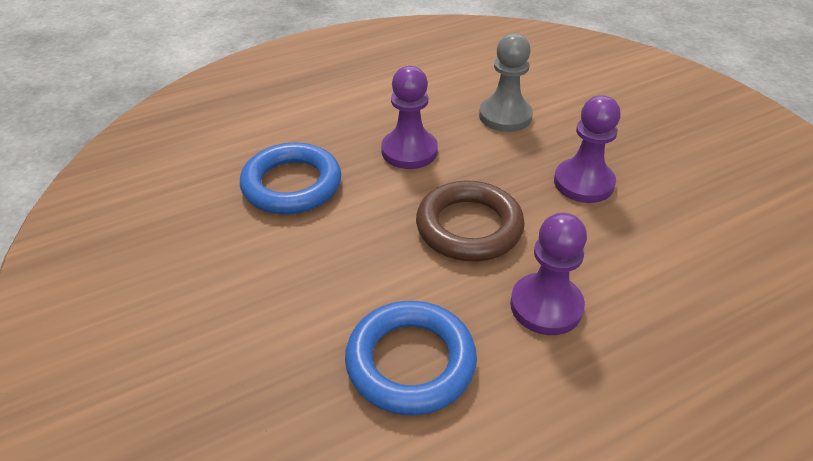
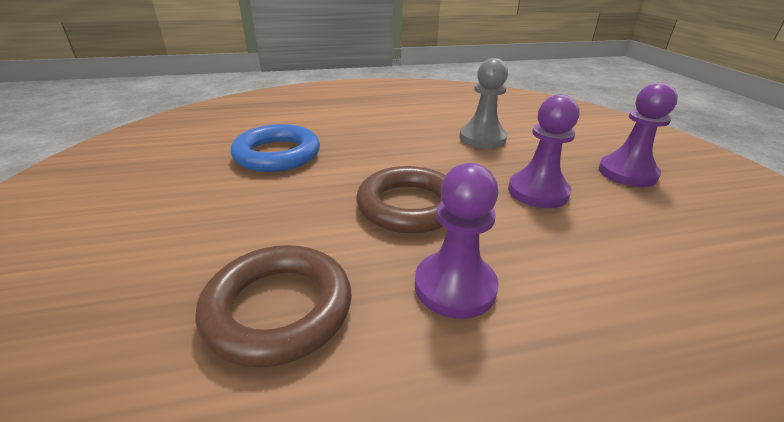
camera: 15 degrees right, 10 degrees down
blue ring [345,301,477,415] -> brown ring [195,245,352,367]
purple pawn [381,66,438,169] -> purple pawn moved to [599,82,678,187]

